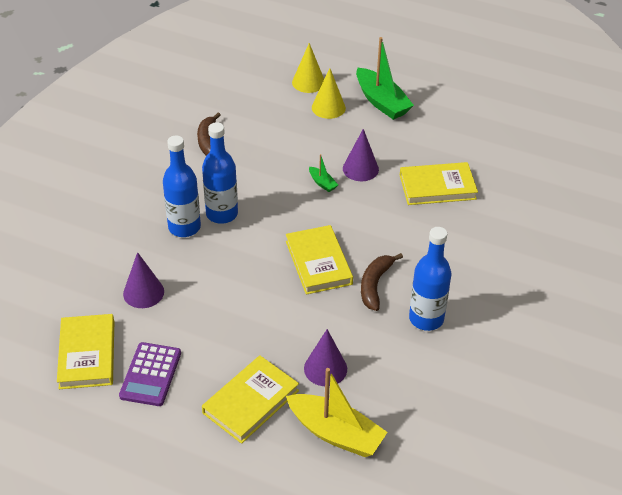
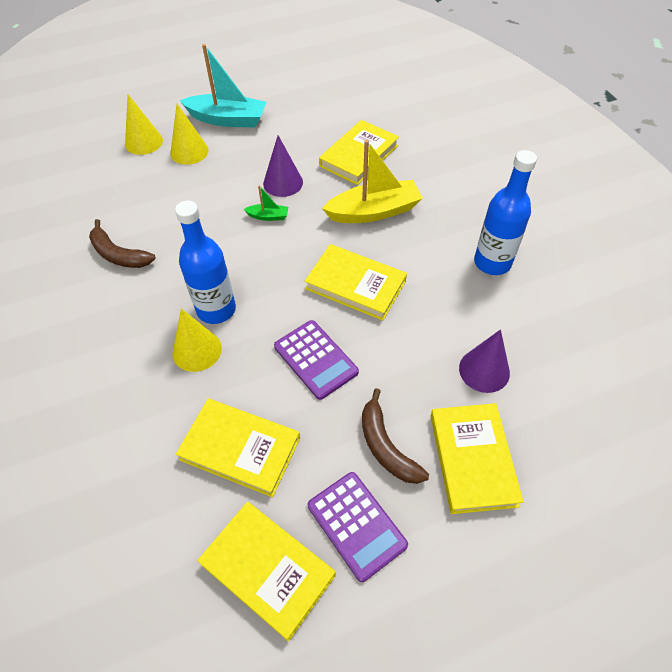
camera: 45 degrees left, 10 degrees up
purple cone [123,252,164,308] -> yellow book [176,399,300,497]
blue bottle [163,136,201,237] -> yellow cone [172,309,222,372]
yellow boat [286,368,388,457] -> yellow boat moved to [322,140,423,223]
green boat [356,37,414,120] -> turquoise boat [180,44,266,128]
brown banana [361,253,403,311] -> brown banana moved to [362,388,429,484]
none -> purple calculator [274,320,359,400]

